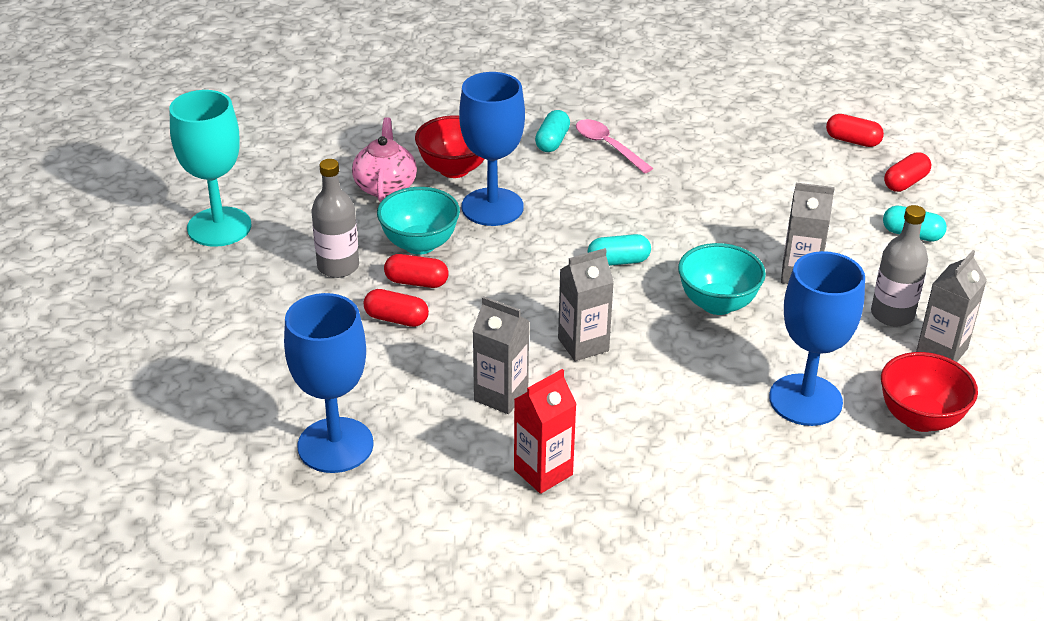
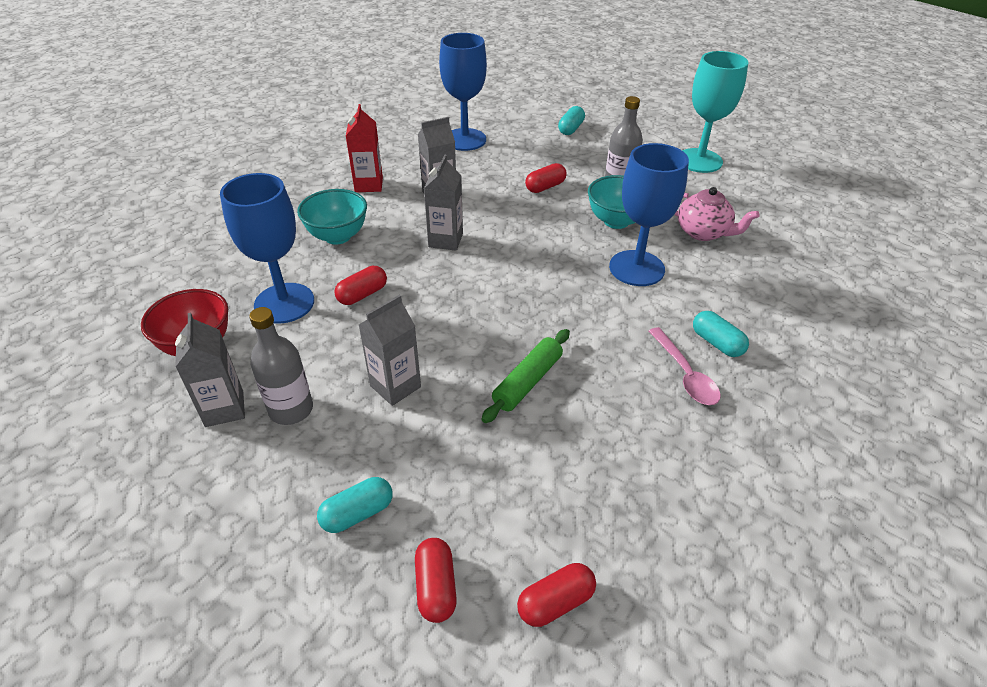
camera: 125 degrees right, 5 degrees up
red capsule [384,254,449,288] -> red capsule moved to [334,266,387,305]
red bowl [415,116,484,178] -> none
pink spoon [576,119,653,174] -> pink spoon turned 75 degrees clockwise [649,327,721,405]
turquoise capsule [588,234,651,266] -> turquoise capsule moved to [558,106,585,135]
turquoise bowl [678,243,766,315] -> turquoise bowl moved to [297,189,367,245]
none -> green rolling pin [481,329,570,423]

